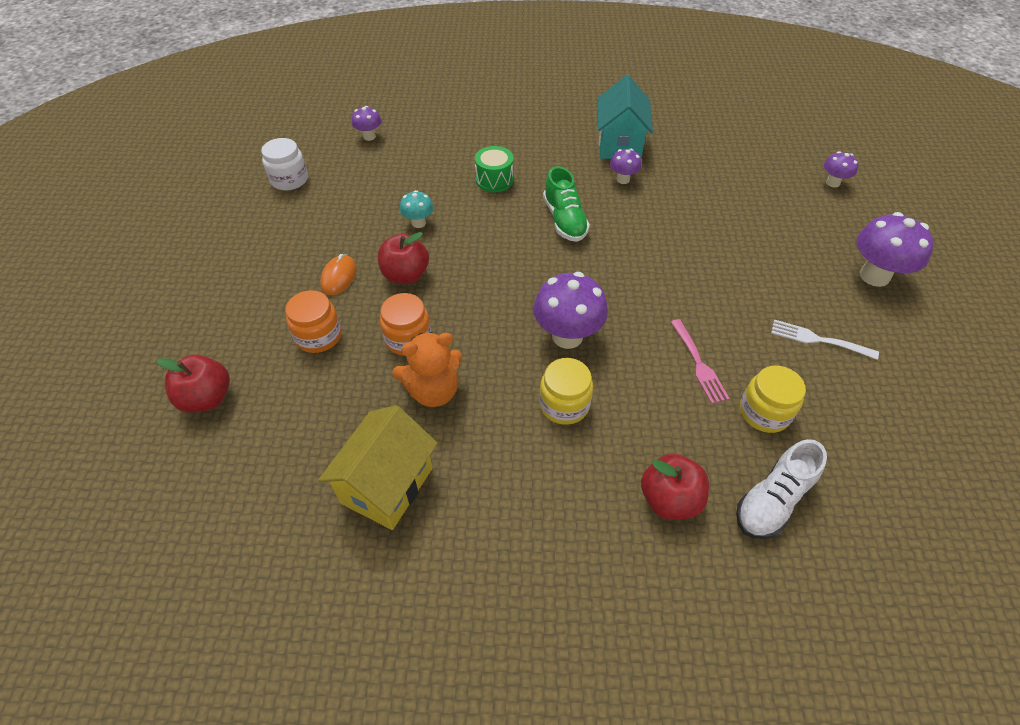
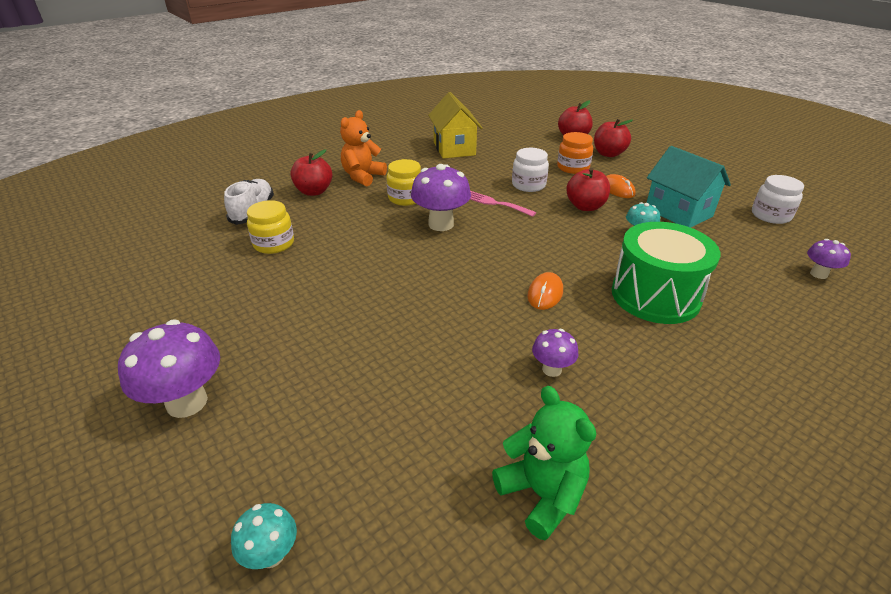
camera: 140 degrees right, 15 degrees down
orange jar [380,293,431,356] -> white jar [512,148,549,192]
orange teddy bear [392,332,463,407] -> orange teddy bear moved to [340,110,387,186]
green drum [475,146,514,192] -> green drum [612,222,720,324], size x1.86
green shoe [543,166,590,242] -> orange mouse [527,272,563,310]
turquoise house [598,75,653,159] -> turquoise house moved to [646,146,731,228]
pink fork [671,319,730,404] -> pink fork moved to [470,191,536,217]
white fork [771,319,879,360] -> none
purple mushroom [824,151,858,188] -> turquoise mushroom [231,503,297,569]
none -> green teddy bear [492,386,596,540]
none -> red apple [594,119,633,157]

